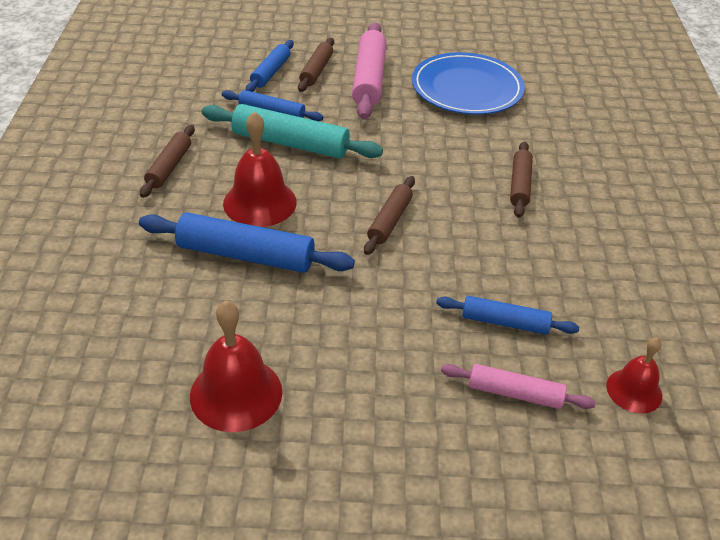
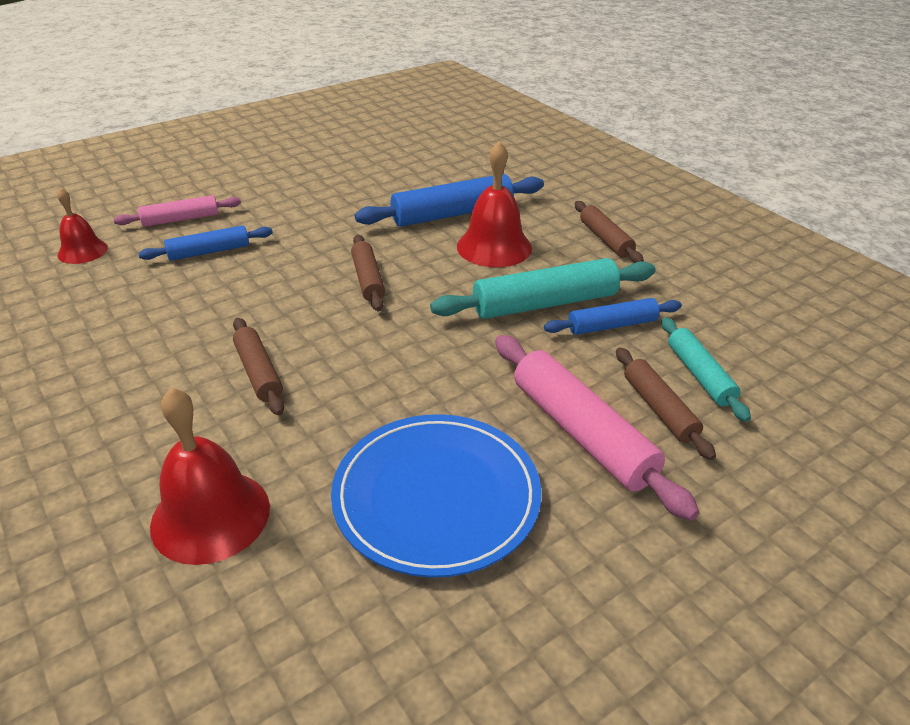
camera: 145 degrees right, 5 degrees down
red bell [190,301,282,432] -> red bell moved to [150,388,270,565]
blue rolling pin [246,40,294,92] -> turquoise rolling pin [662,318,751,422]

